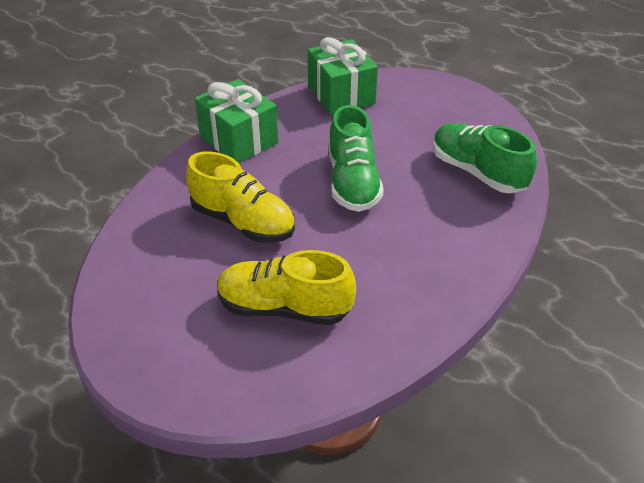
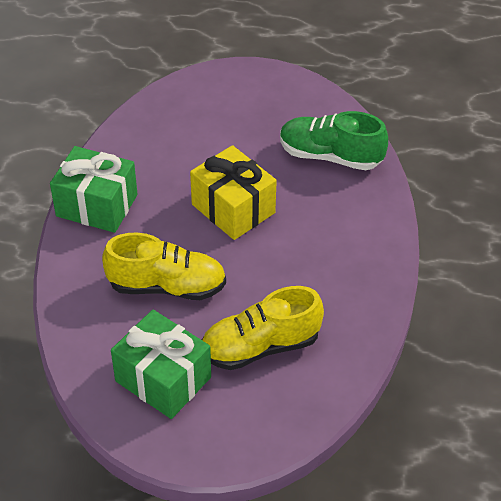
camera: 30 degrees left, 5 degrees up
green gift [308,37,378,115] -> green gift moved to [111,310,211,419]
green shoe [328,105,384,212] -> yellow gift [190,145,277,240]

